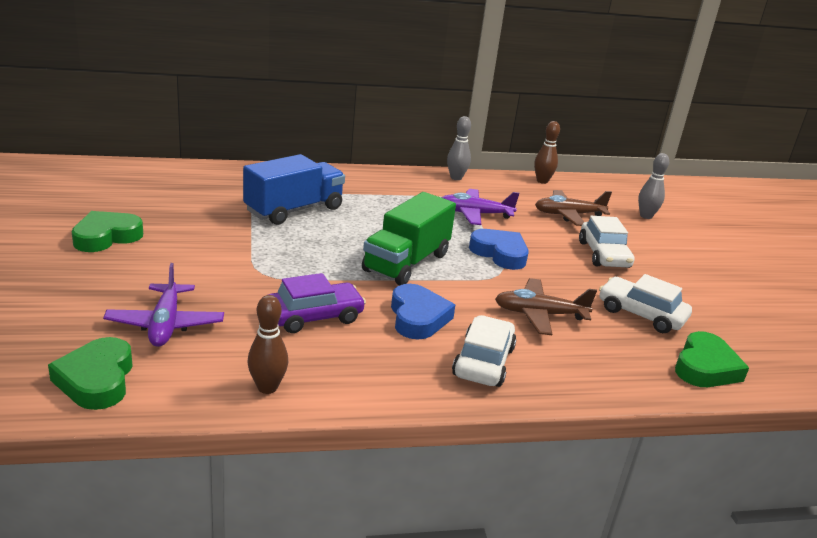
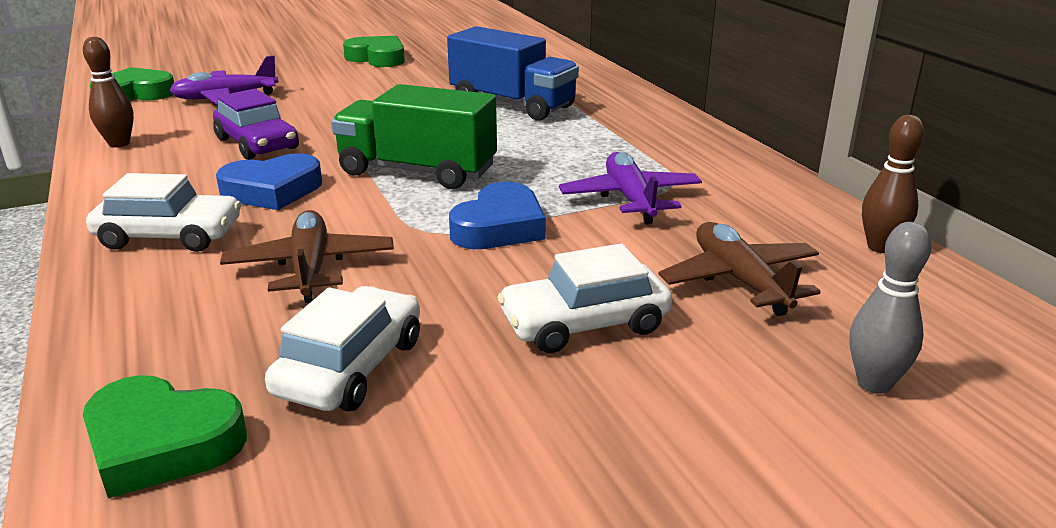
camera: 80 degrees right, 0 degrees up
grey bowling pin [447,116,471,180] -> none

